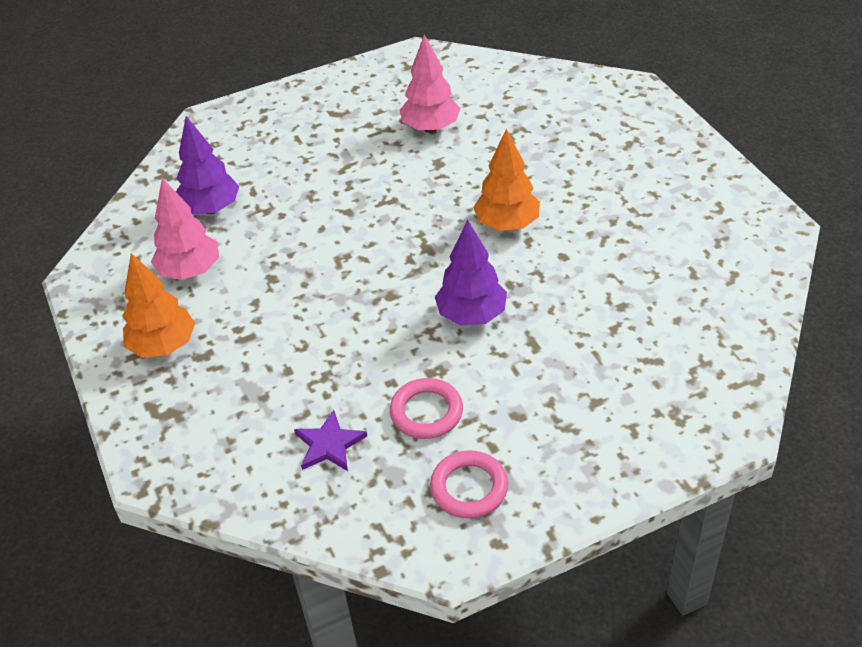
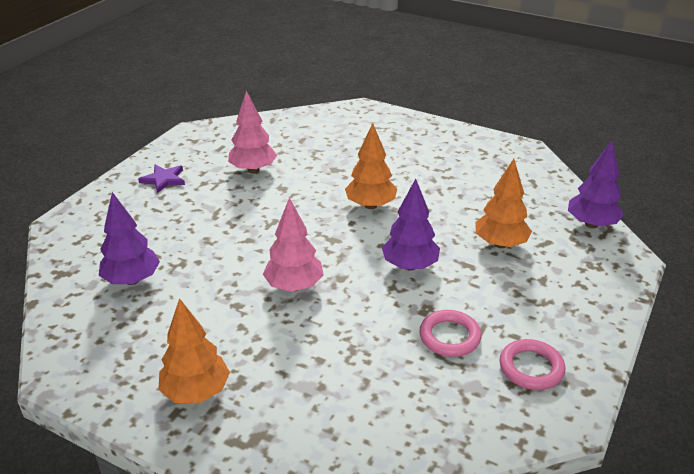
camera: 40 degrees left, 10 degrees down
pink tree [151,178,219,280] -> pink tree moved to [263,198,323,292]
purple star [294,410,367,471] -> purple star moved to [138,165,185,193]
none -> orange tree [475,159,532,248]
none -> purple tree [568,141,624,228]

